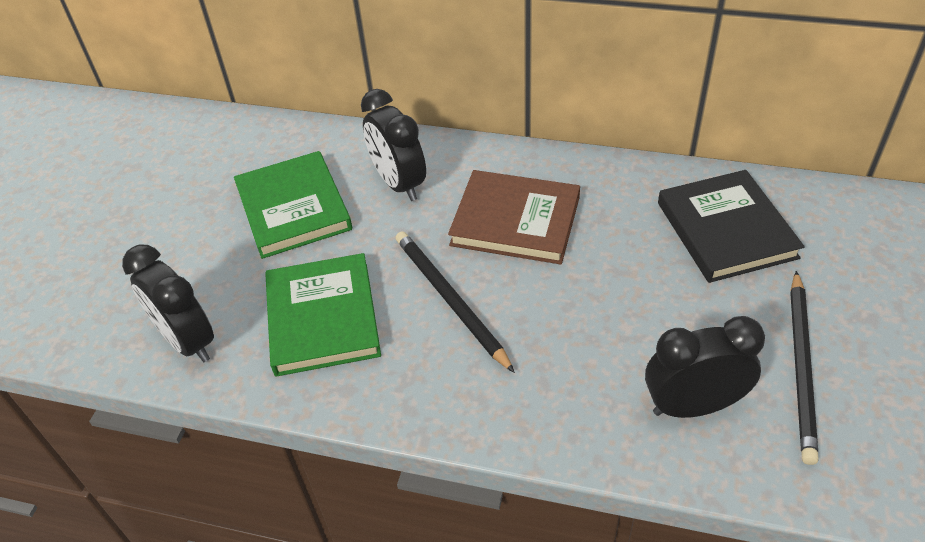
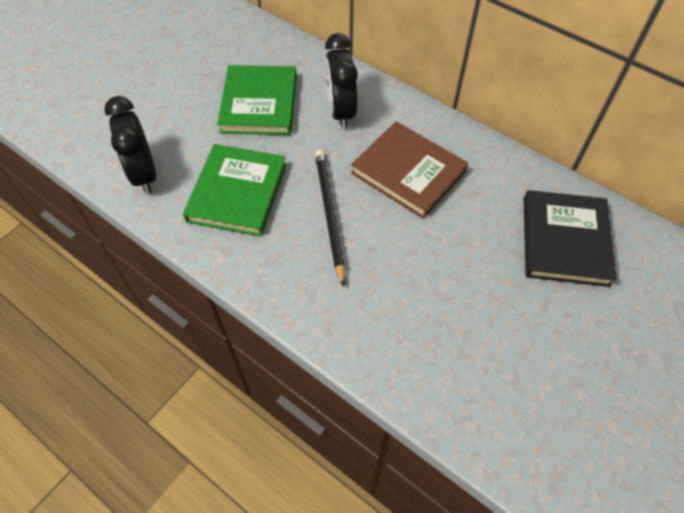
camera: 20 degrees right, 10 degrees up
black clock [645,316,765,418] -> none
black pencil [790,271,819,465] -> none

